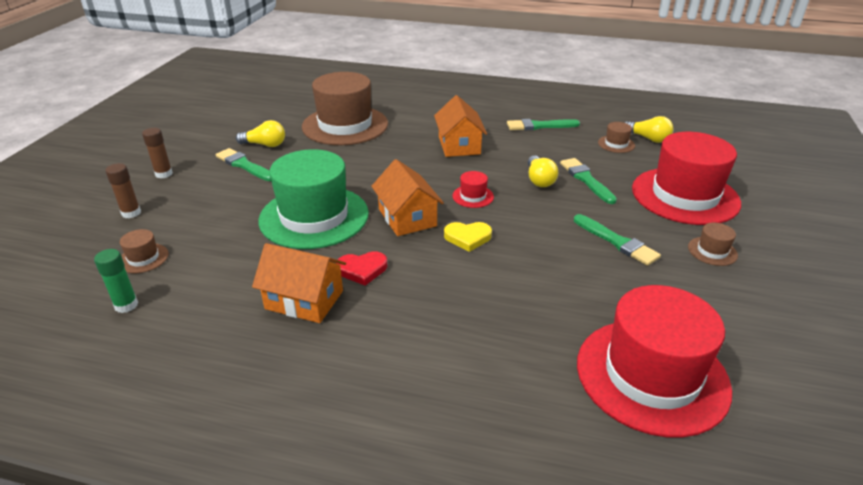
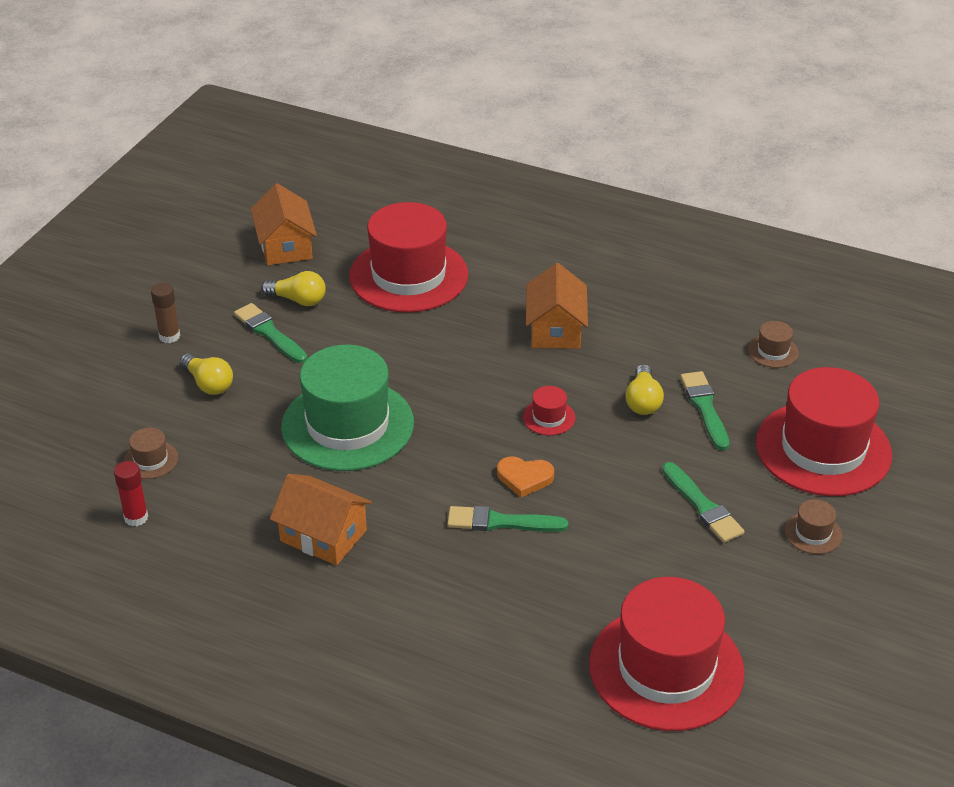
camera: 10 degrees right, 5 degrees up
green glue stick [94,249,138,313] -> red glue stick [114,461,148,526]
brown glue stick [105,163,141,218] -> none
brown hat [302,72,388,145] -> red hat [349,202,468,313]
red heart [336,251,387,286] -> none
orange house [371,159,444,236] -> orange house moved to [251,183,317,265]
yellow heart [444,222,492,252] -> orange heart [497,456,554,497]
green brush [507,119,580,130] -> green brush moved to [447,506,568,532]
yellow light bulb [624,116,673,143] -> yellow light bulb moved to [180,353,233,395]

